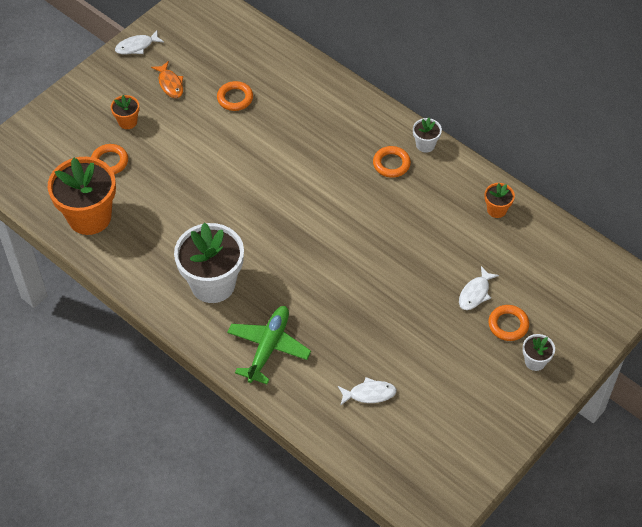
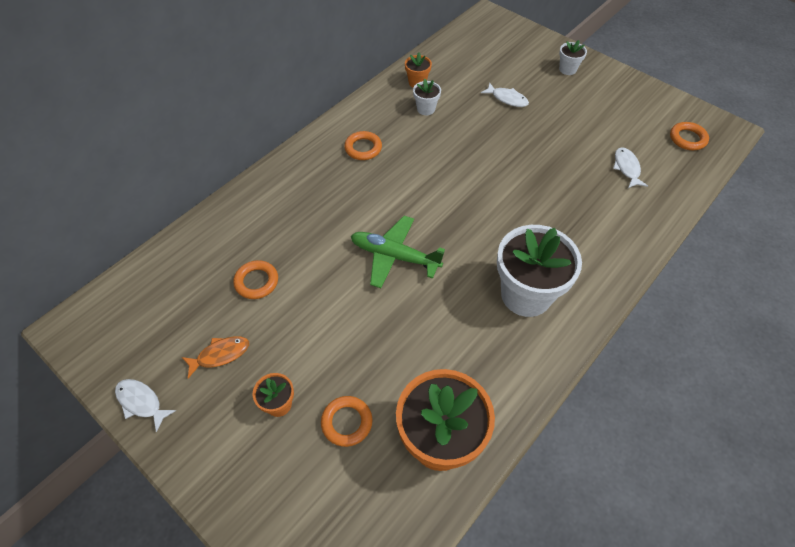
camera: 90 degrees left, 0 degrees up
white fish [115,30,164,54] -> white fish turned 150 degrees clockwise [115,379,176,432]
green plane [227,306,311,384] -> green plane moved to [351,216,445,288]
white flower pot [413,118,442,153] -> white flower pot moved to [413,78,441,115]
orange ring [488,305,529,341] -> orange ring moved to [670,122,709,150]

